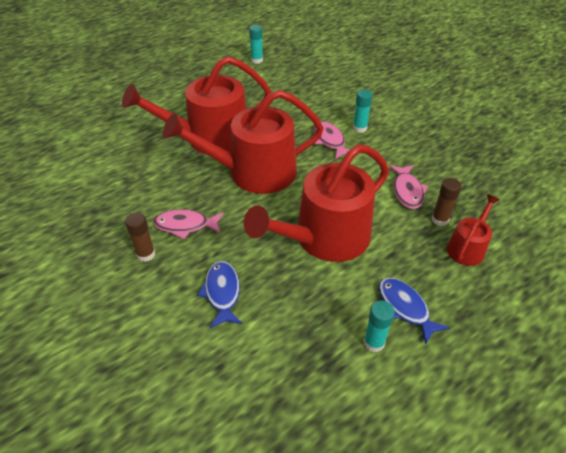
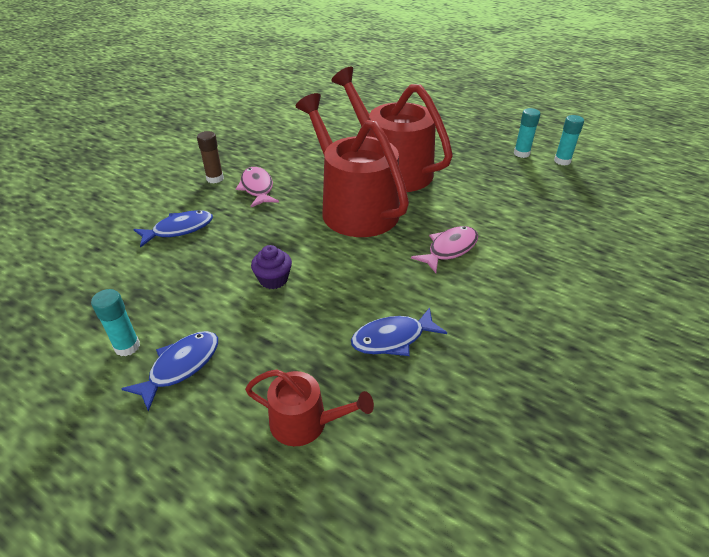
camera: 70 degrees right, 5 degrees down
red watering can [244,144,389,262] -> purple cupcake [251,245,292,289]
turquoise glue stick [353,89,373,133] -> turquoise glue stick moved to [514,108,541,158]
pink fish [389,165,428,209] -> blue fish [351,308,447,356]
brown glue stick [431,178,462,226] -> none

